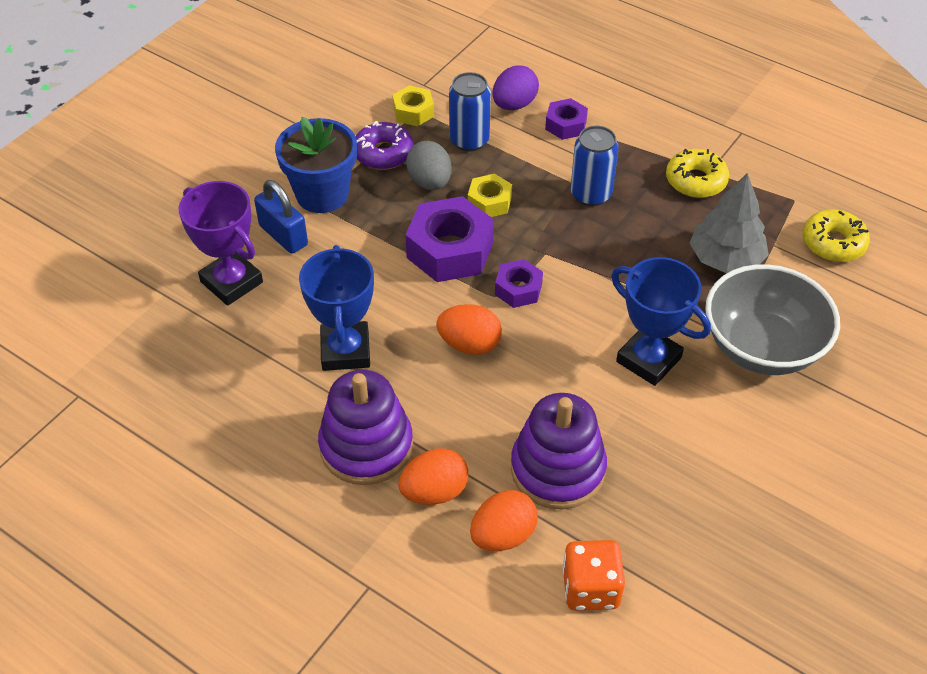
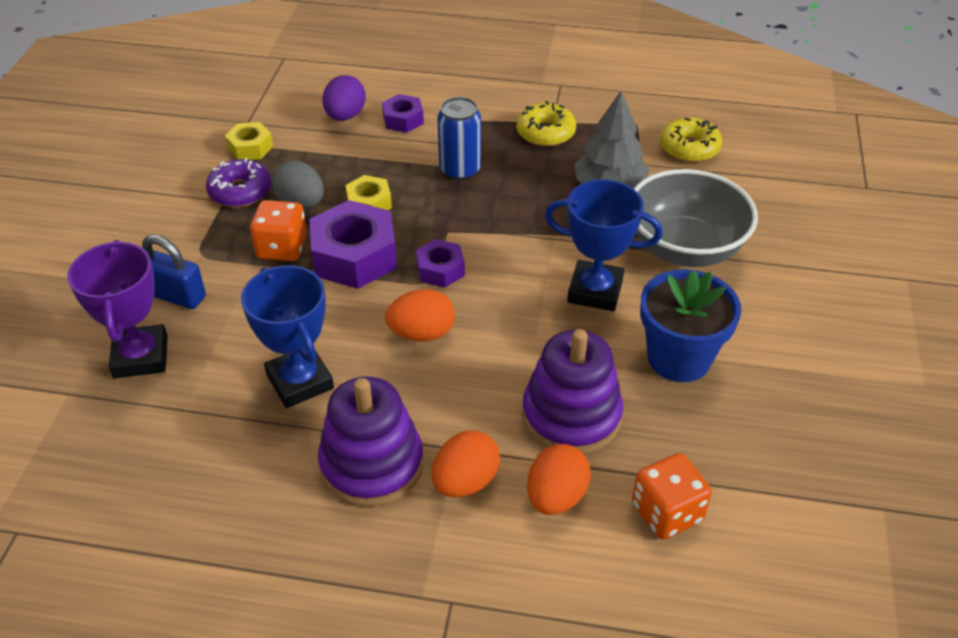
camera: 25 degrees left, 5 degrees down
purple trophy [178,181,263,306] -> purple trophy turned 60 degrees clockwise [67,240,168,378]
blue flower pot [275,117,357,213] -> blue flower pot moved to [640,269,741,382]
blue can [449,72,491,151] -> none
none -> orange dice [250,200,307,261]

